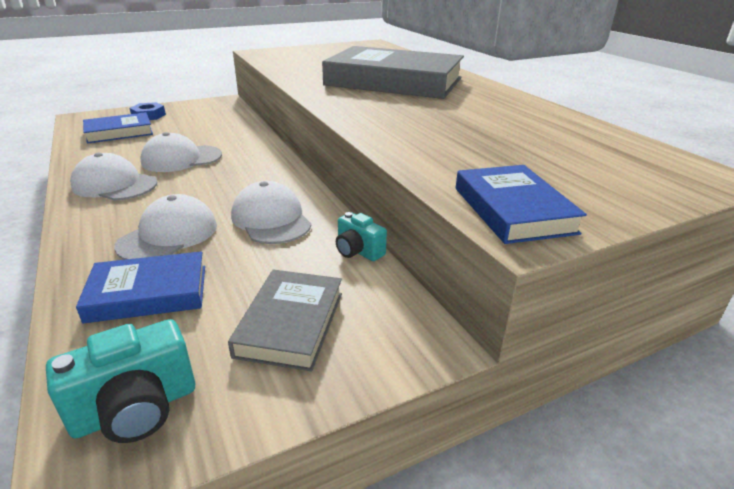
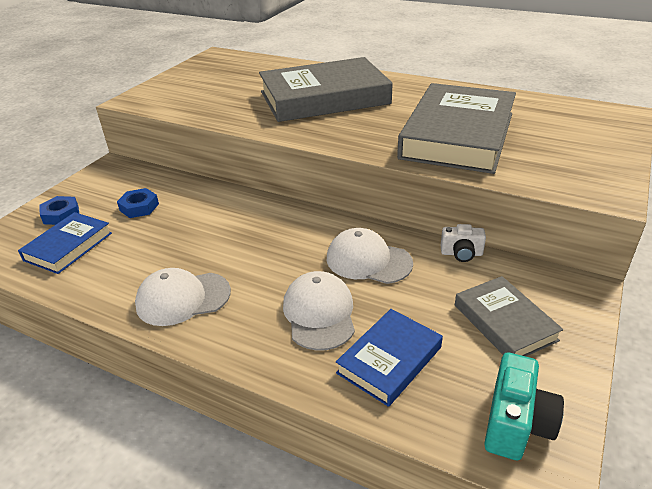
camera: 35 degrees left, 5 degrees up
white cap [140,132,222,172] -> none
turquoise camera [336,212,387,261] -> white camera [441,224,486,262]
blue book [456,165,587,244] -> none
none -> blue nut [117,188,159,218]
none -> grey book [397,83,516,174]

